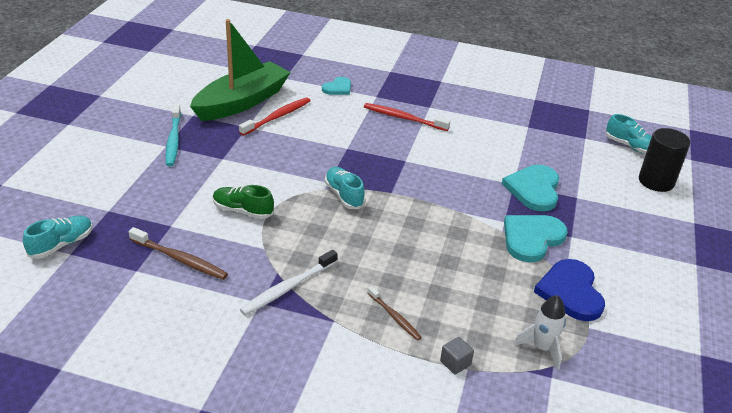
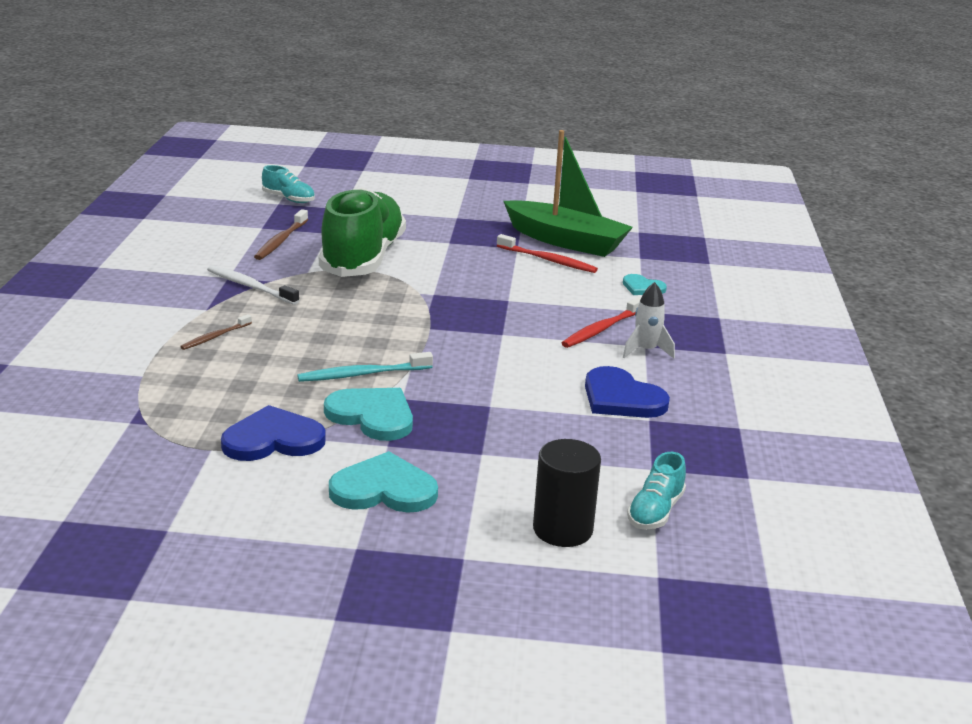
camera: 80 degrees right, 10 degrees down
turquoise toothbrush [166,104,181,167] -> turquoise toothbrush moved to [297,352,433,382]
green shoe [213,185,274,219] -> green shoe [319,187,406,277], size x2.34
turquoise shoe [325,167,365,209] -> none
red toothbrush [364,103,450,131] -> red toothbrush turned 150 degrees counterclockwise [562,297,641,348]
grey cube [440,337,474,374] -> none
turquoise heart [502,165,559,212] -> turquoise heart moved to [329,451,438,513]
white rocket [513,295,566,370] -> white rocket moved to [623,282,675,359]
none -> blue heart [585,366,670,418]

